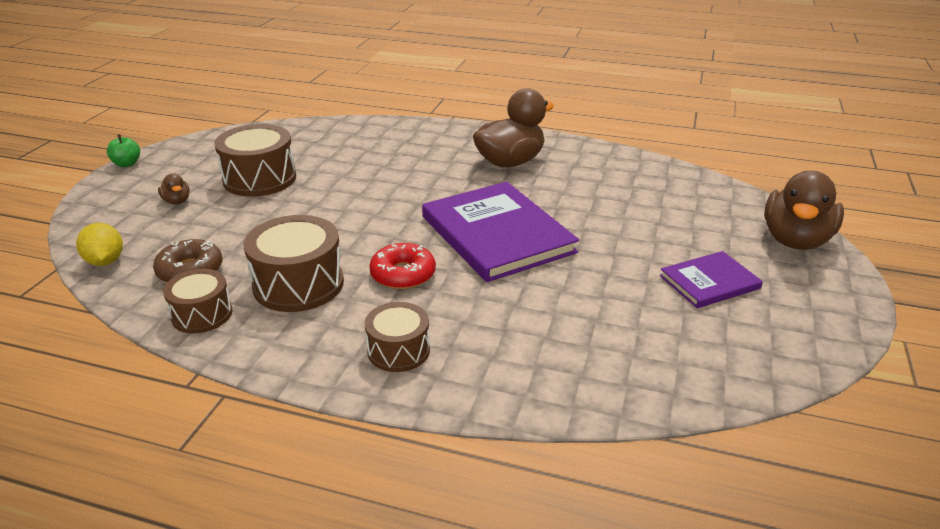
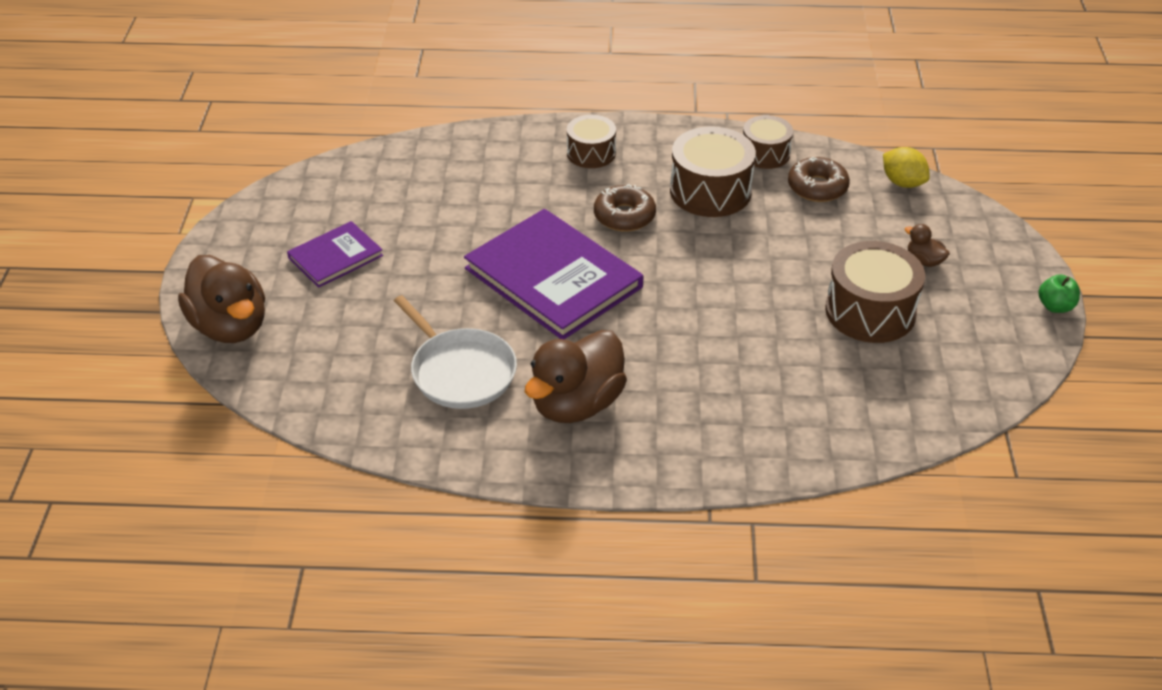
camera: 165 degrees right, 10 degrees up
red donut [369,243,436,289] -> brown donut [594,184,656,232]
brown duck [764,171,844,250] -> brown duck turned 135 degrees clockwise [178,255,265,343]
none -> white pan [394,295,517,409]

